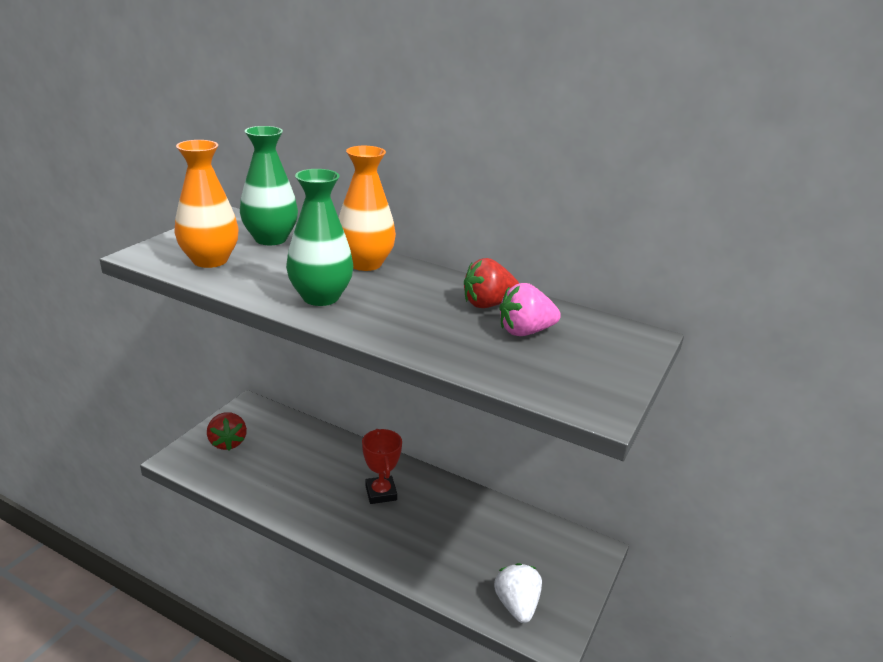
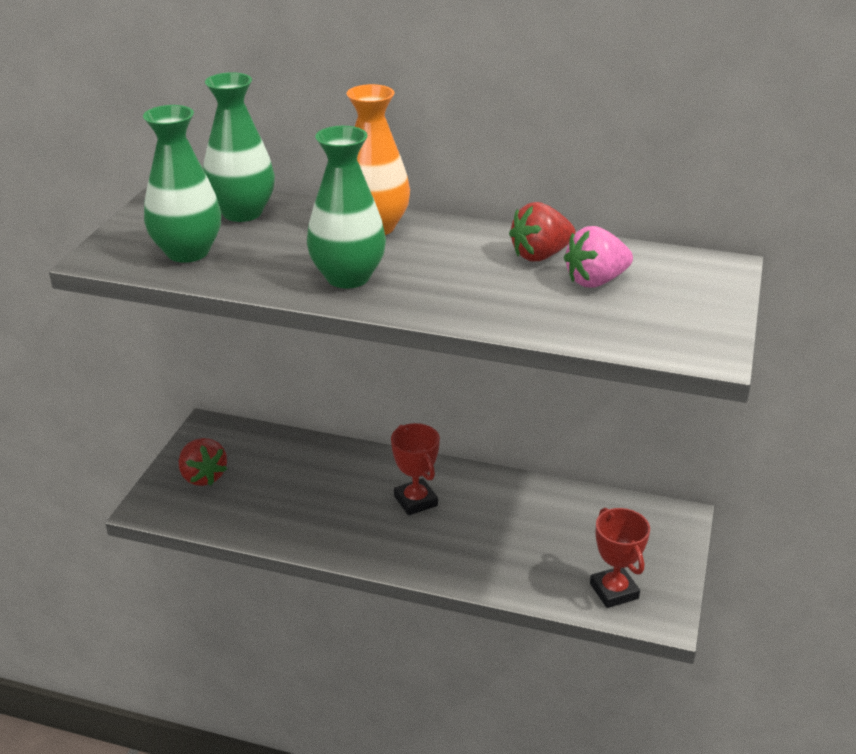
camera: 10 degrees left, 5 degrees up
orange vase [174,140,238,268] -> green vase [143,105,221,263]
white strawberry [494,563,542,623] -> red trophy [590,508,650,608]

